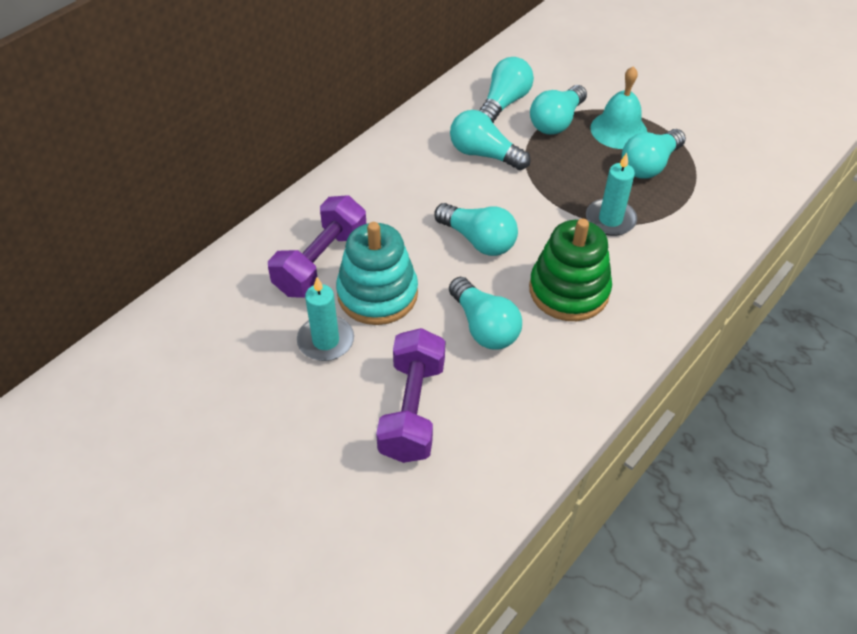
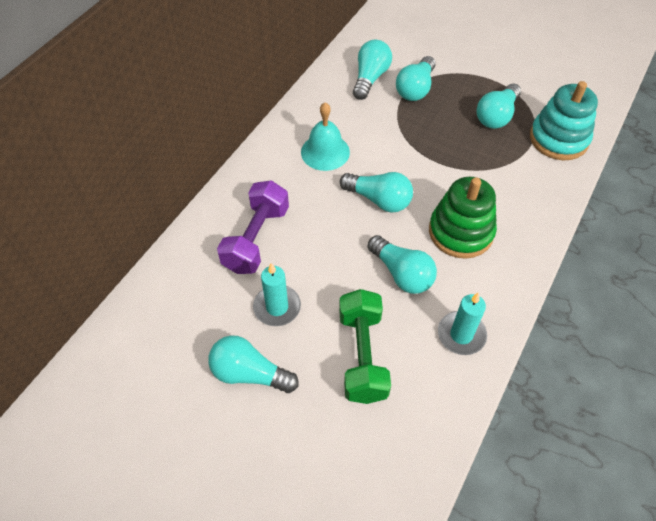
camera: 10 degrees left, 5 degrees up
turquoise stacking toy [336,222,418,325] -> turquoise stacking toy moved to [530,81,598,160]
purple dumbbell [376,328,446,463] -> green dumbbell [339,289,391,404]
turquoise light bulb [450,110,530,170] -> turquoise light bulb moved to [208,335,299,393]
turquoise candle [586,153,637,236] -> turquoise candle moved to [438,293,487,355]
turquoise bell [590,66,647,149] -> turquoise bell moved to [301,102,350,171]

